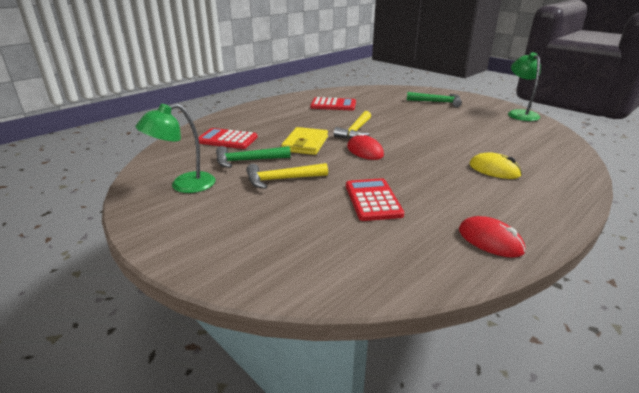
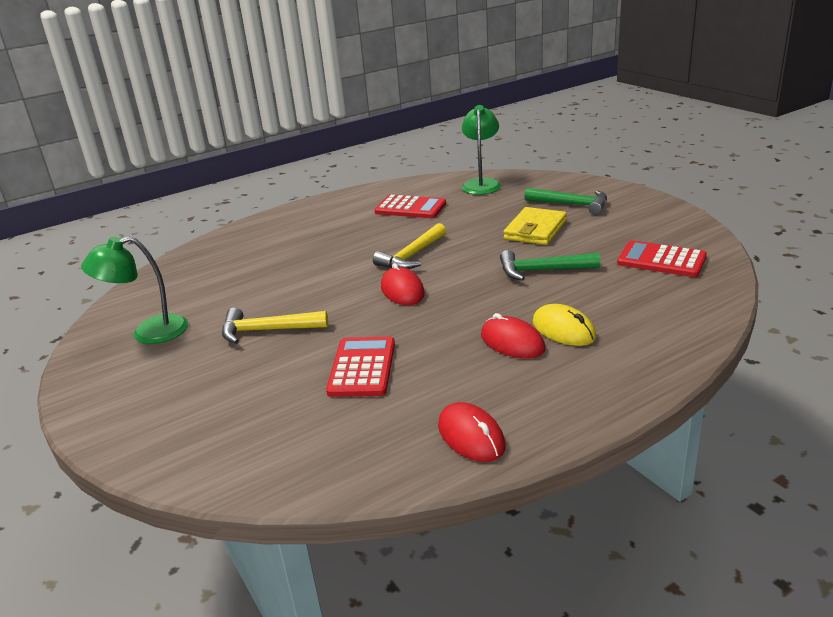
camera: 15 degrees right, 0 degrees up
red calculator [198,128,258,149] -> red calculator moved to [617,241,707,277]
green hammer [216,146,291,168] -> green hammer moved to [500,250,601,281]
yellow wallet [281,127,328,155] -> yellow wallet moved to [504,207,567,245]
green lamp [508,52,541,121] -> green lamp moved to [462,105,501,195]
none -> red mouse [481,313,546,359]

